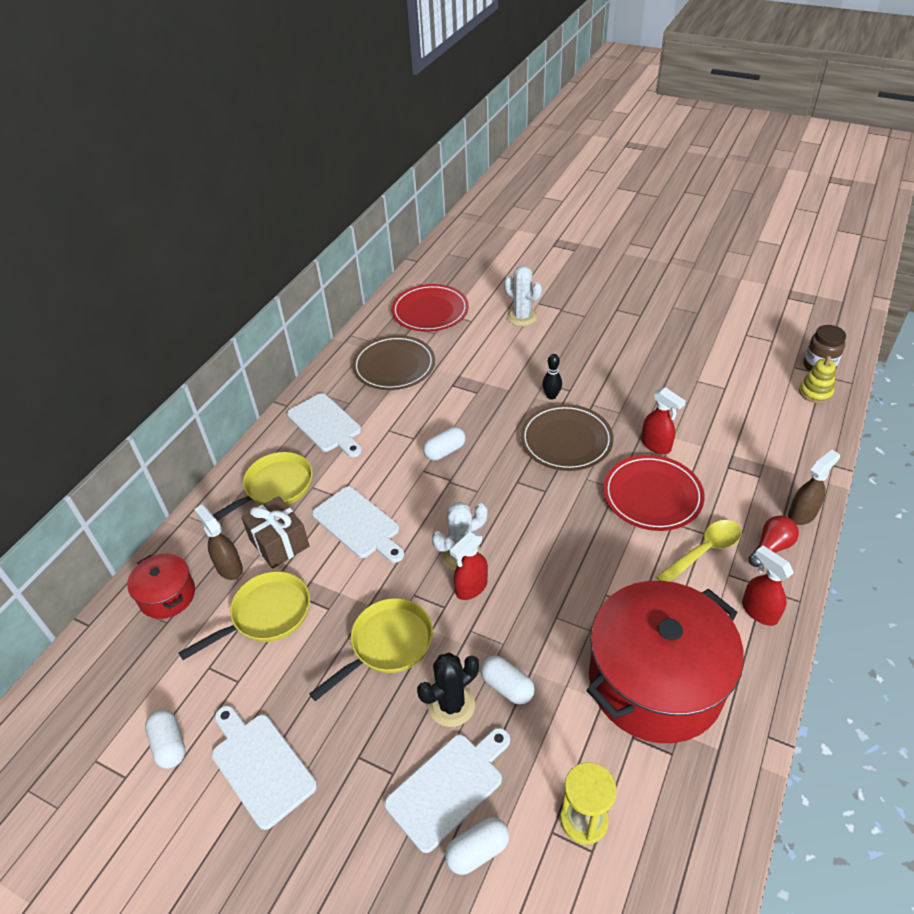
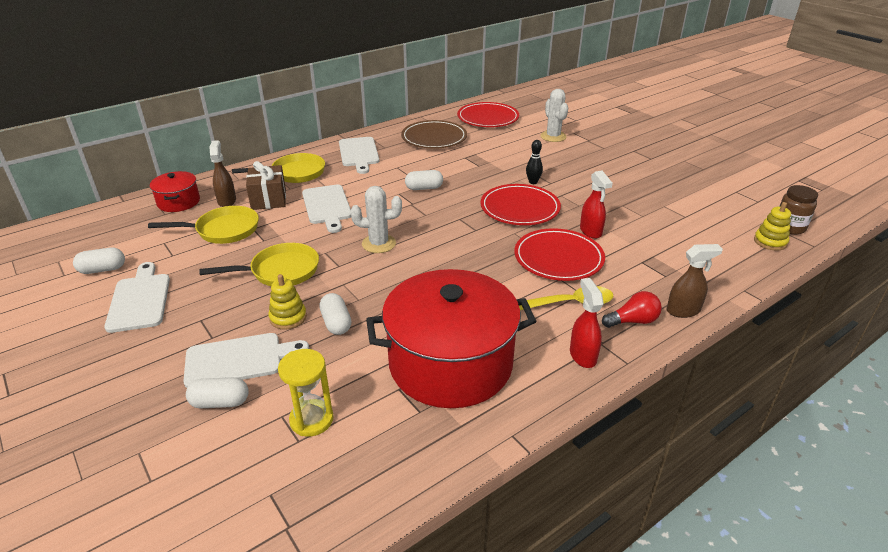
camera: 25 degrees right, 10 degrees down
white capsule [145,709,186,769] -> white capsule turned 75 degrees clockwise [73,247,125,274]
black cactus [417,652,479,727] -> yellow stacking toy [269,274,307,330]
red spray bottle [450,531,488,600] -> none
brown plate [520,404,614,471] -> red plate [480,184,561,225]

